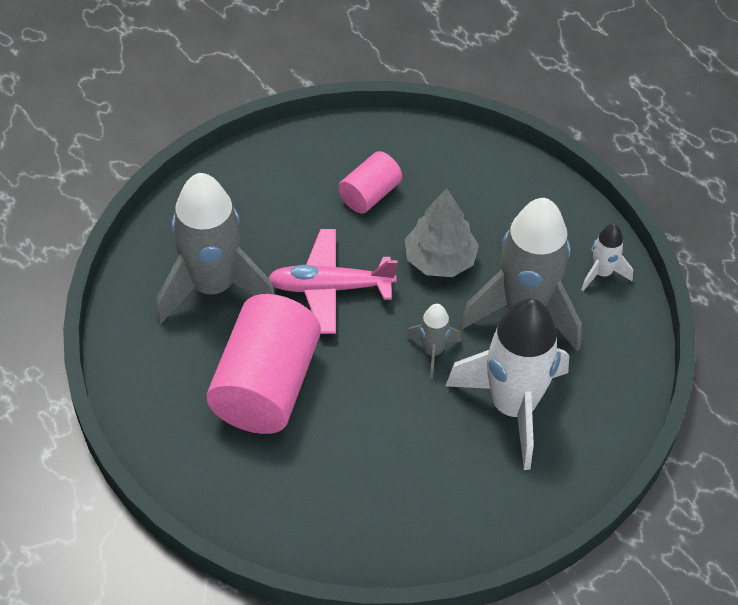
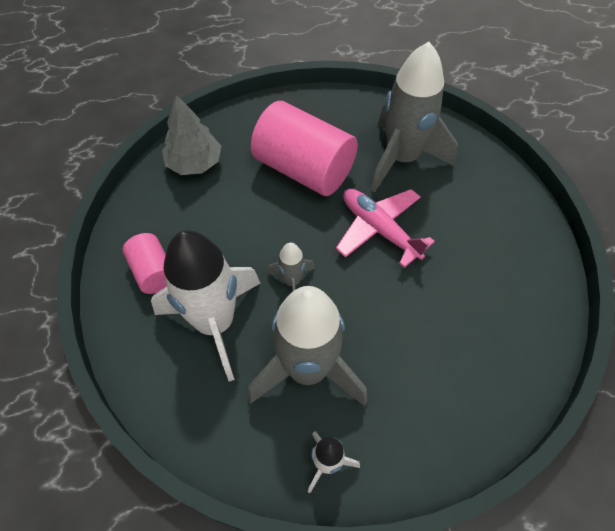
camera: 110 degrees right, 5 degrees up
pink plane [268,229,397,334] -> pink plane turned 60 degrees counterclockwise [336,189,435,268]
pink cylinder [338,151,402,213] -> pink cylinder moved to [123,233,167,294]
grey tree [405,188,479,277] -> grey tree moved to [162,95,221,175]

